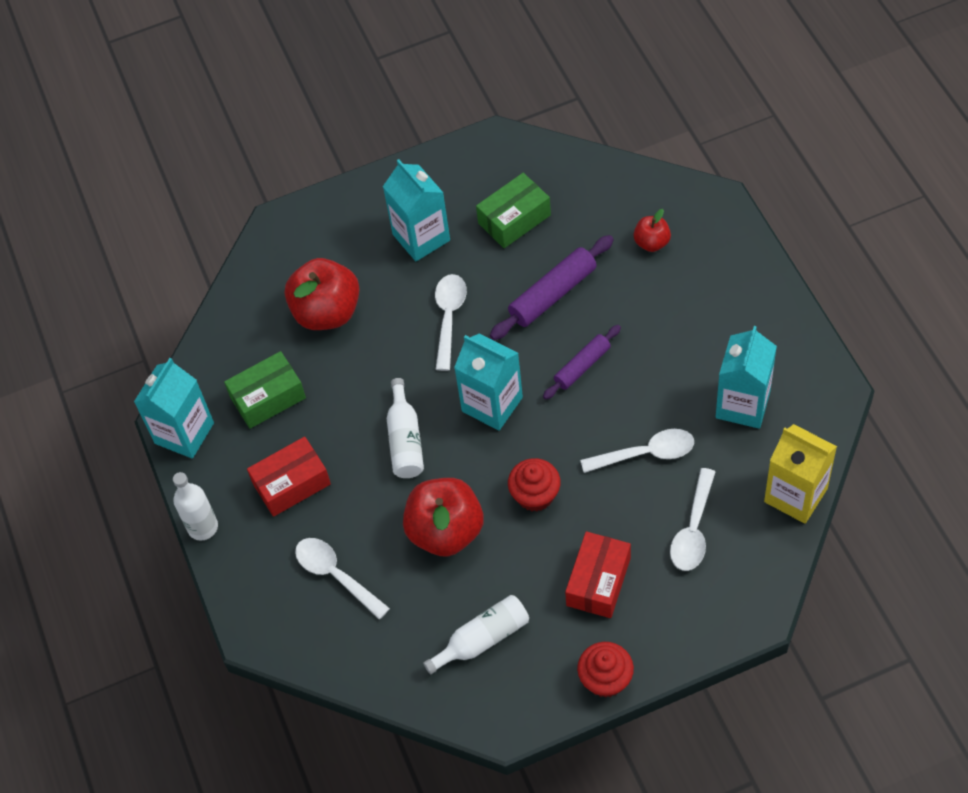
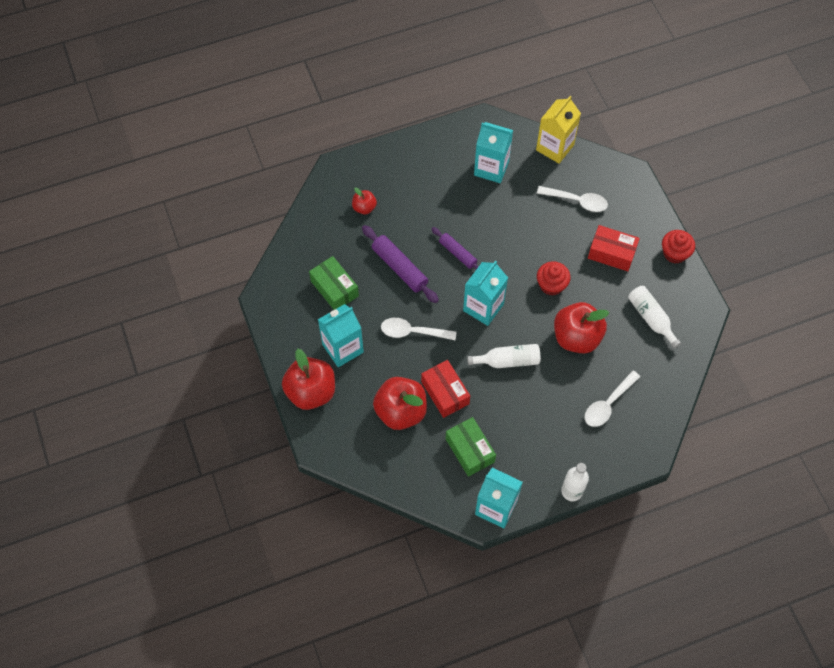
camera: 95 degrees left, 5 degrees up
red box [247,437,331,517] -> red box moved to [421,360,470,418]
white spoon [580,429,694,473] -> none
none -> red apple [282,349,335,410]

